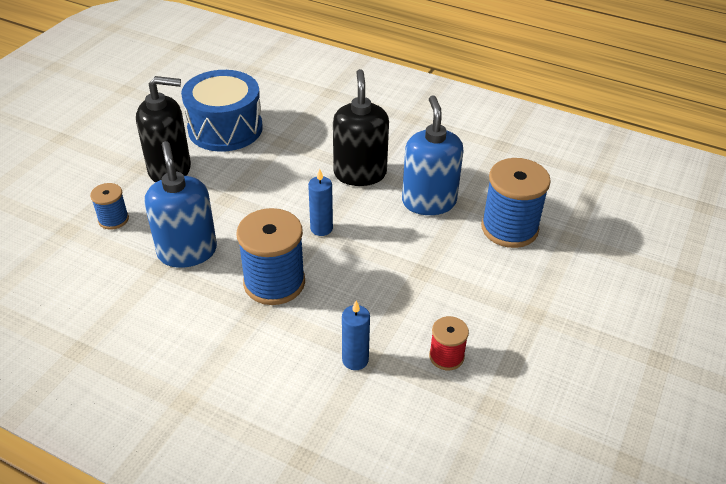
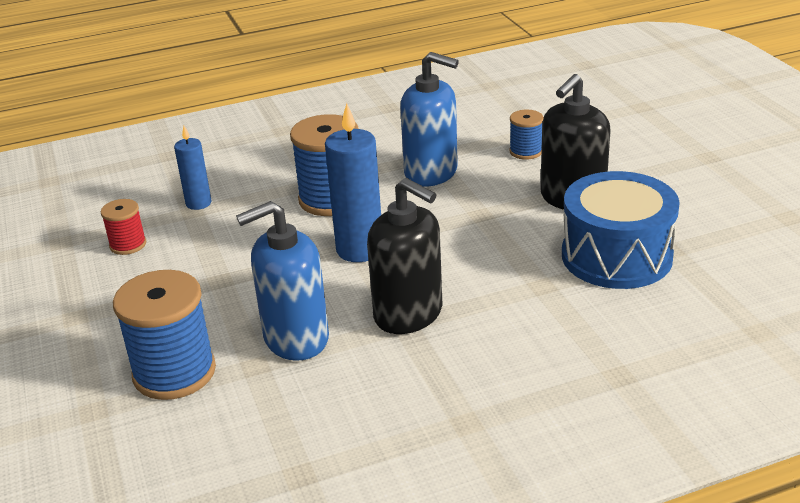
camera: 135 degrees right, 10 degrees down
blue candle [308,169,333,236] -> blue candle [325,103,381,262], size x1.69
blue soap dispenser [402,95,464,215] -> blue soap dispenser turned 120 degrees clockwise [236,201,329,361]

